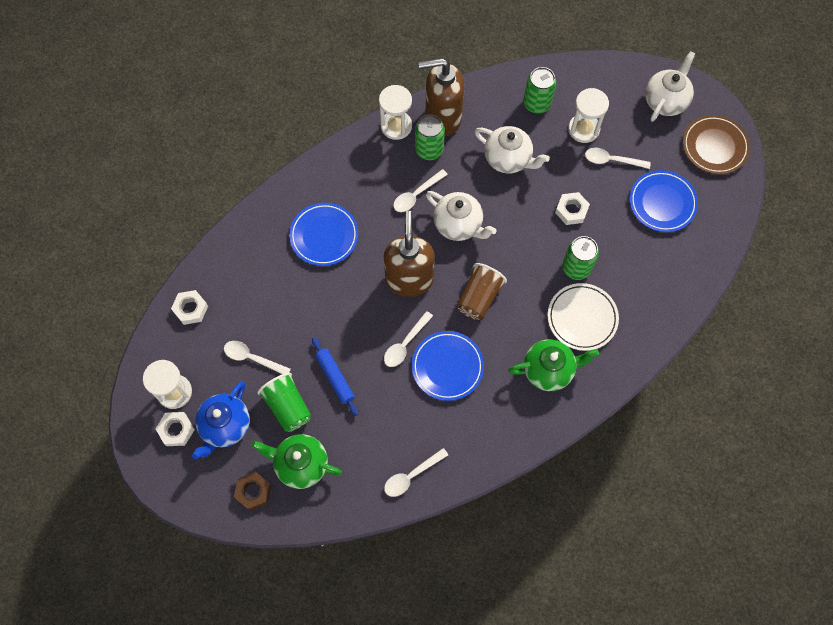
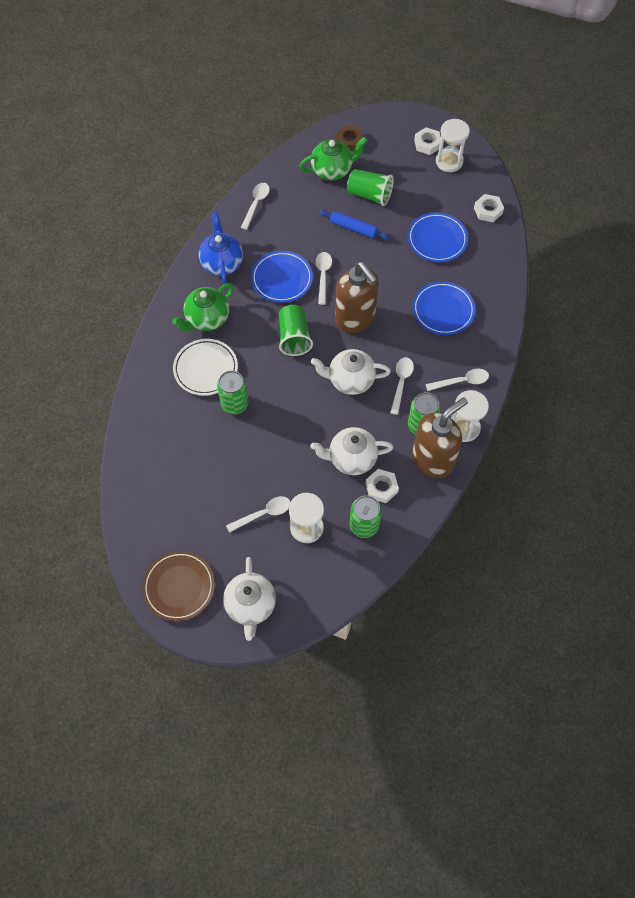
camera: 145 degrees right, 5 degrees down
blue teapot [192,382,250,459] -> blue teapot moved to [199,212,243,284]
white spoon [224,341,291,374] -> white spoon moved to [426,369,489,391]
brown cup [457,263,507,320] -> green cup [279,305,313,356]
white nut [555,192,590,225] -> white nut moved to [365,469,399,503]
blue plate [630,170,698,232] -> blue plate moved to [408,212,468,262]

